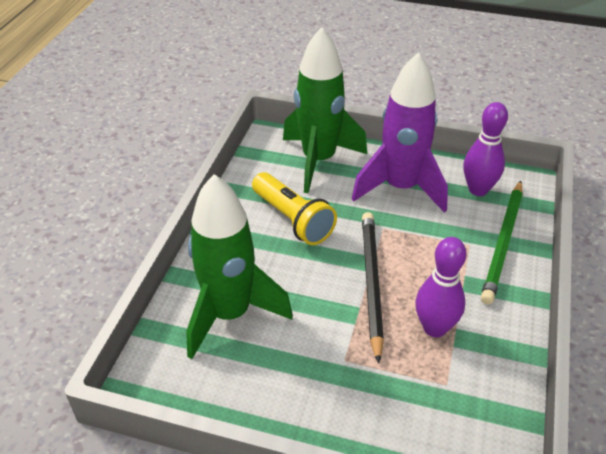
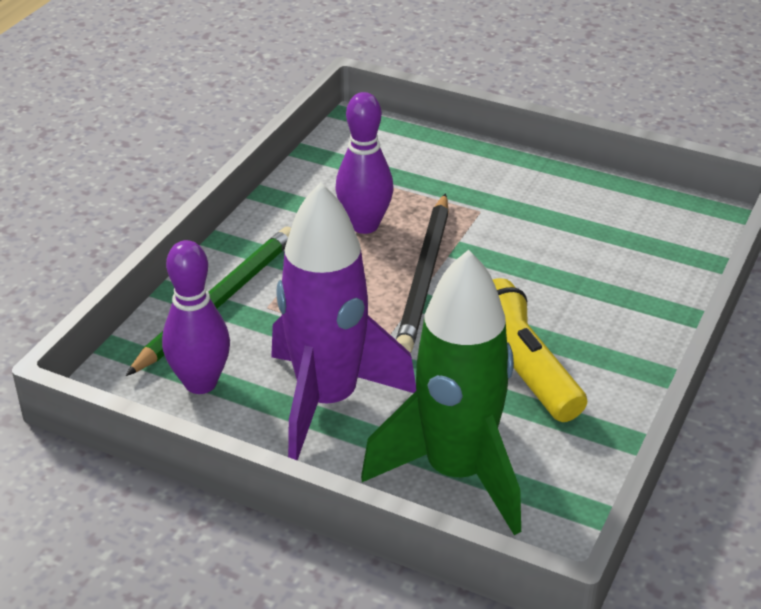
camera: 170 degrees left, 5 degrees down
green rocket [186,174,293,359] -> none

